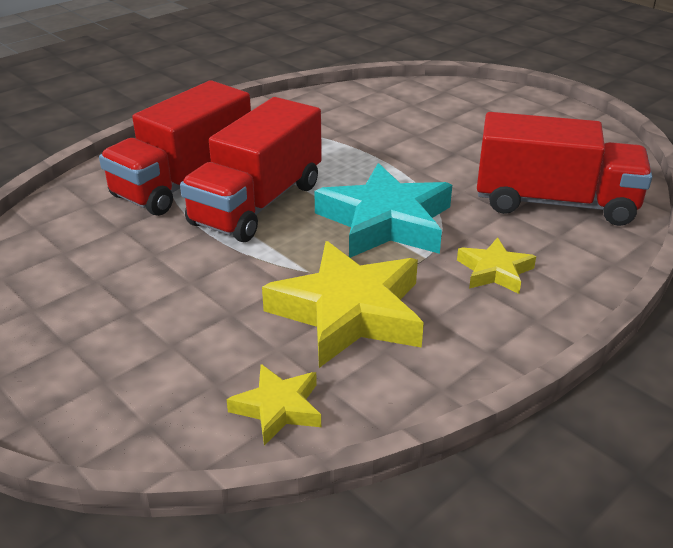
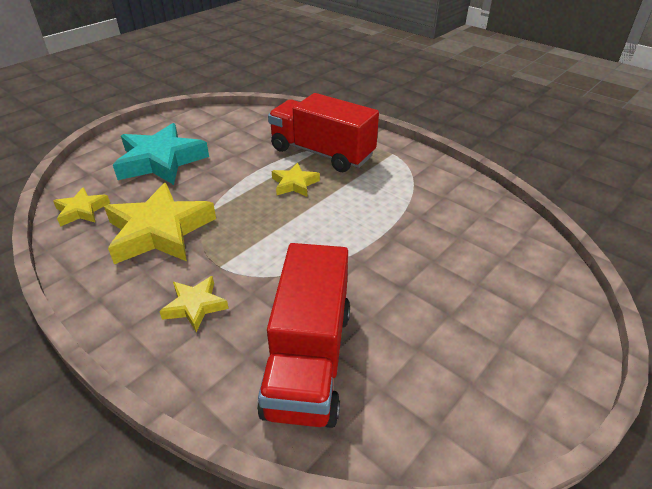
camera: 85 degrees right, 5 degrees up
red truck [180,97,322,242] -> yellow star [272,163,320,197]
turquoise star [314,163,452,258] -> turquoise star moved to [113,123,209,185]

